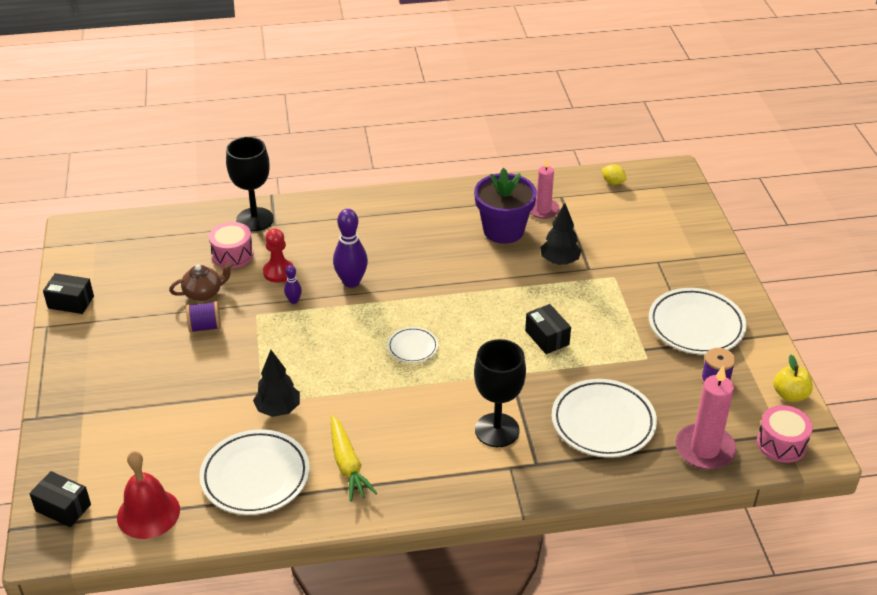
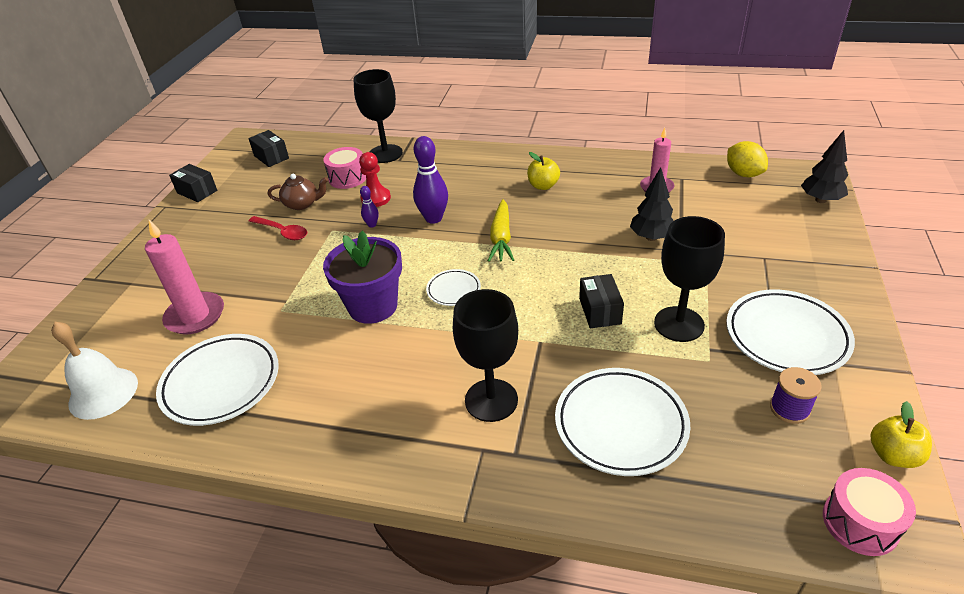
camera: 25 degrees right, 0 degrees up
black box [29,471,91,527] -> black box moved to [248,130,289,167]
red bell [117,451,180,539] -> white bell [51,322,138,420]
purple spool [186,301,221,333] -> red spoon [249,216,307,240]
black tree [253,350,300,417] -> black tree moved to [801,130,848,203]
yellow carrot [331,415,377,502] -> yellow carrot moved to [488,199,514,262]
purple flower pot [474,168,537,244] -> purple flower pot moved to [323,231,402,324]
yellow lemon [602,164,626,185] -> yellow lemon [727,141,768,177], size x1.62
pink candle [676,365,736,470] -> pink candle moved to [145,220,224,334]
none -> yellow apple [527,152,560,190]
none -> black goblet [654,216,725,342]

